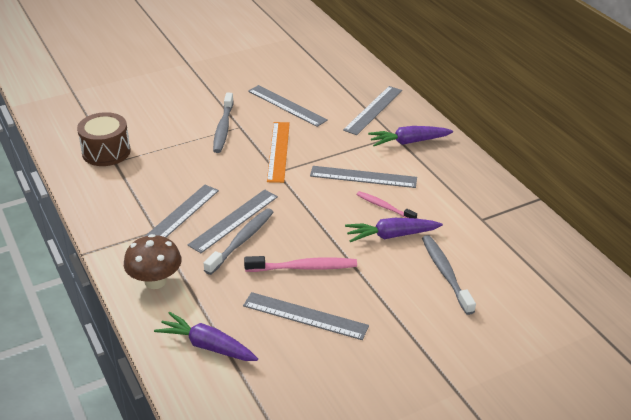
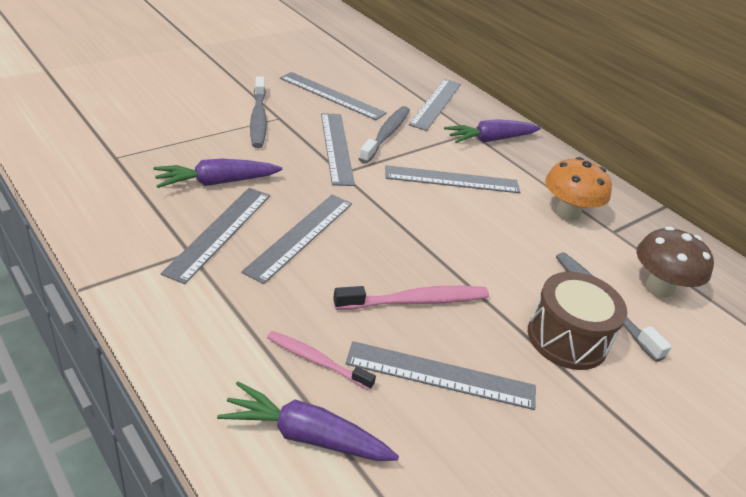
camera: 15 degrees left, 0 degrees up
brown drum [77,112,131,166] -> brown drum moved to [528,272,627,370]
brown mushroom [124,234,182,289] -> brown mushroom moved to [636,227,714,297]
grey toothbrush [204,208,274,275] -> grey toothbrush moved to [359,106,410,164]
orange ruler [267,122,290,183] -> grey ruler [321,113,355,186]
purple carrot [345,218,443,242] -> purple carrot moved to [153,159,282,188]
pink toothbrush [356,191,417,219] -> pink toothbrush moved to [267,331,376,390]
none -> orange mushroom [545,157,612,221]

